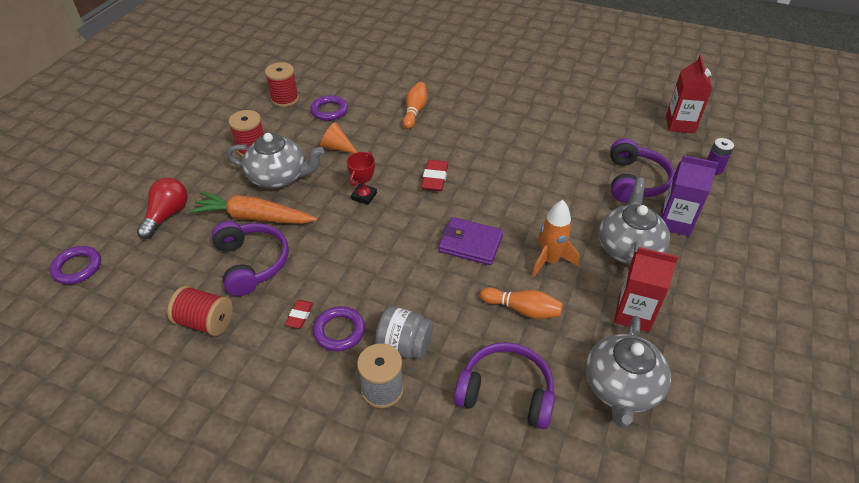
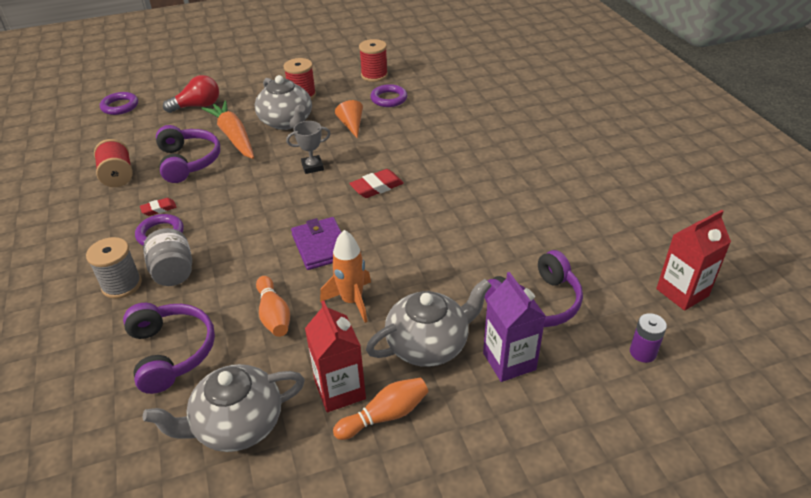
camera: 50 degrees right, 5 degrees down
purple headphones [212,221,289,296] -> purple headphones turned 45 degrees counterclockwise [156,125,220,183]
red trophy [346,152,377,205] -> grey trophy [286,121,331,174]
orange bowling pin [403,82,427,129] -> orange bowling pin moved to [333,377,429,440]

